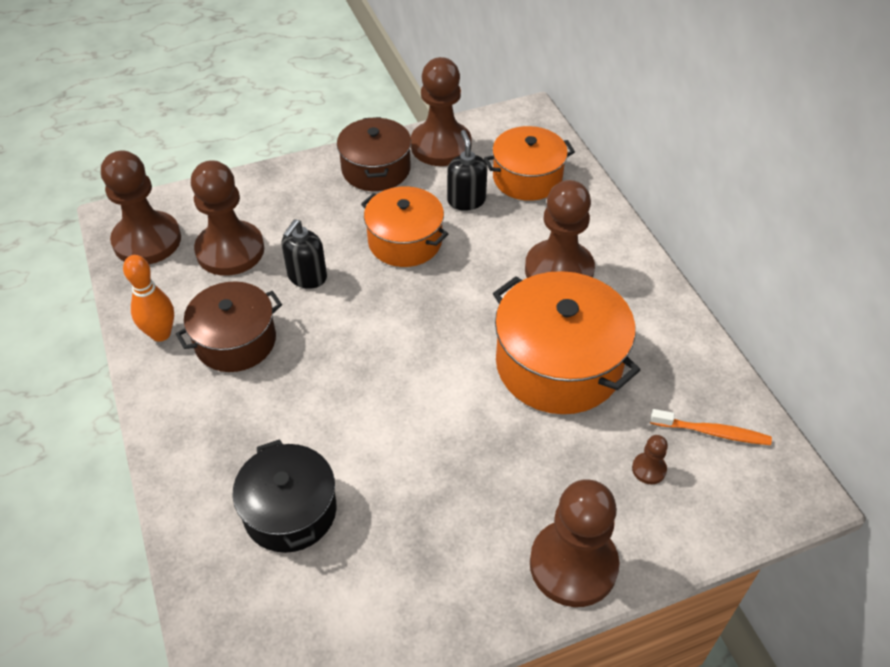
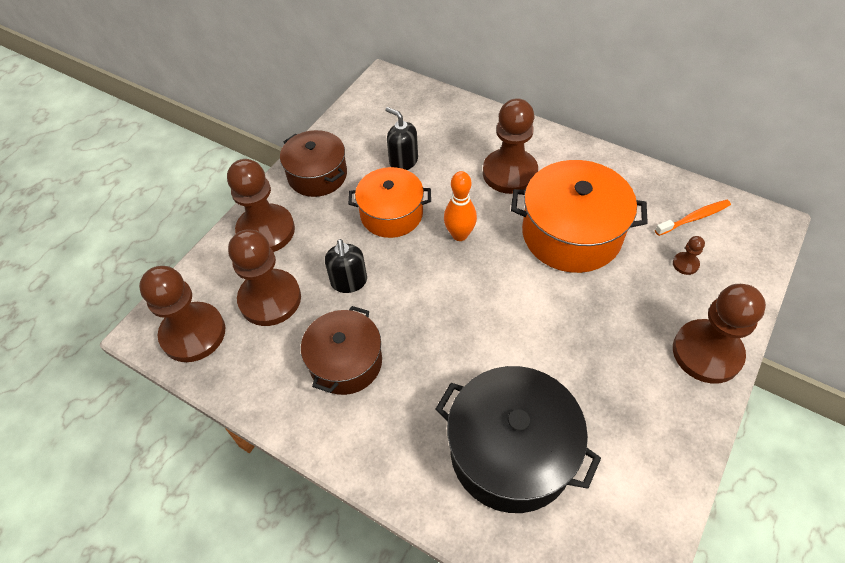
camera: 35 degrees left, 5 degrees up
orange bowling pin [123,255,174,342] -> orange bowling pin moved to [444,171,477,241]
black pot [232,439,337,553] -> black pot [436,366,601,513], size x1.52
brown pawn [411,57,472,166] -> brown pawn moved to [227,159,295,252]
orange pot [484,126,575,201] -> none

